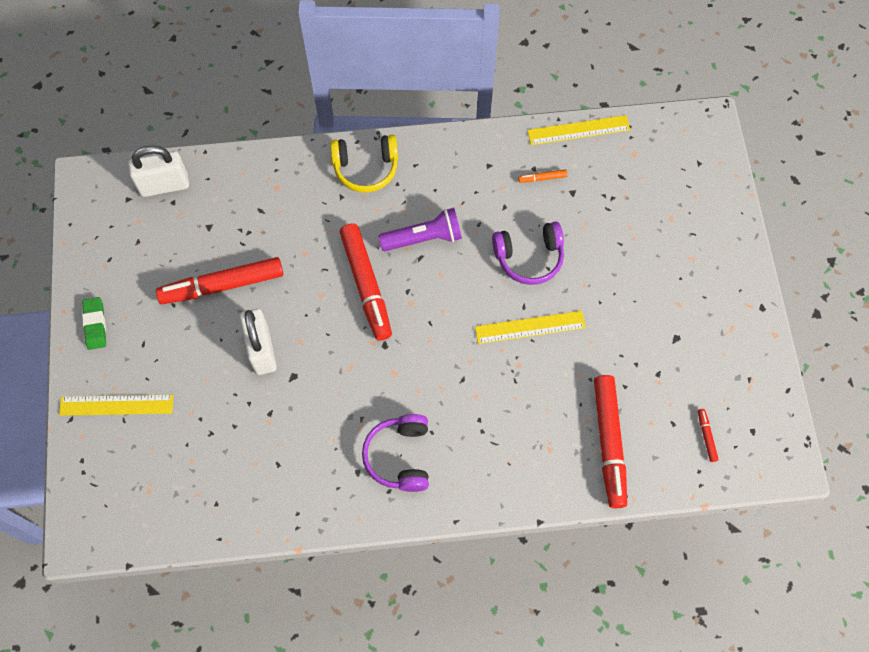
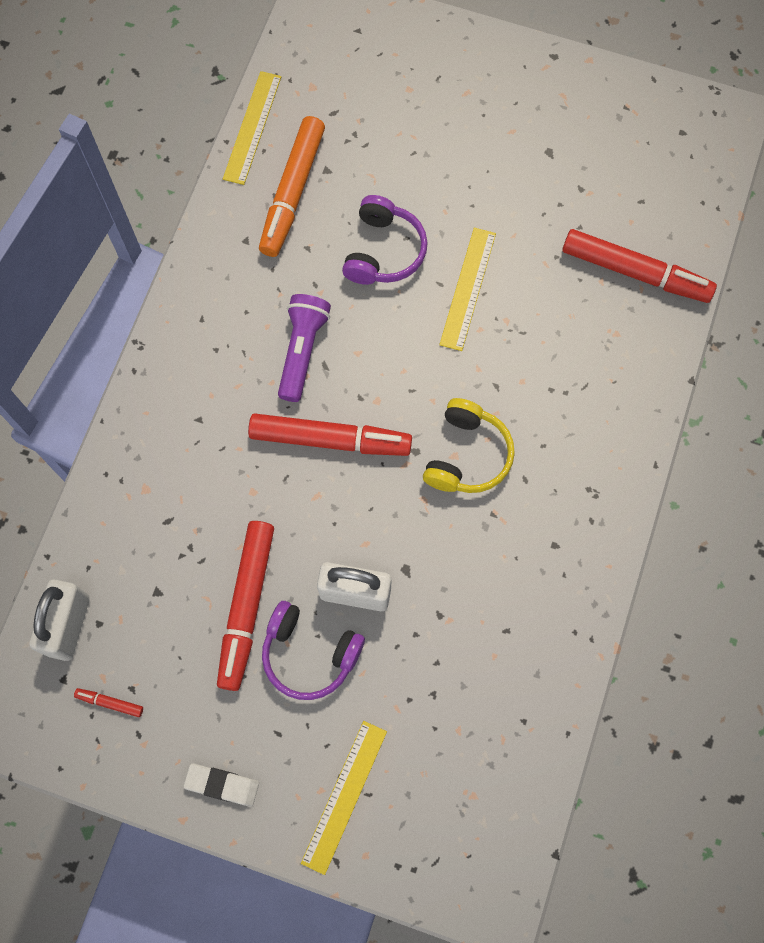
camera: 65 degrees left, 5 degrees up
green eraser [82,297,106,350] -> white eraser [184,763,259,807]
yellow headphones [330,135,398,192] -> yellow headphones moved to [423,398,515,493]
purple headphones [362,414,429,492] -> purple headphones moved to [262,601,365,700]
orange marker [518,169,568,183] -> orange marker [259,116,325,257], size x2.45
red marker [698,409,719,462] -> red marker moved to [74,688,143,717]

